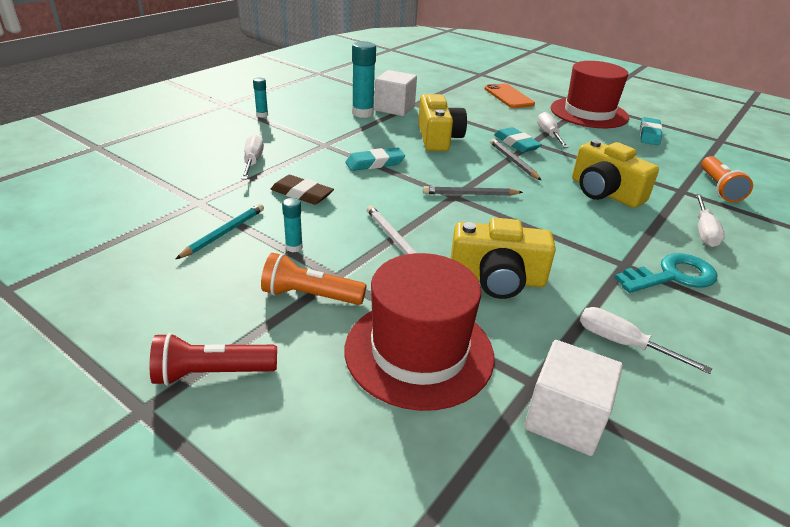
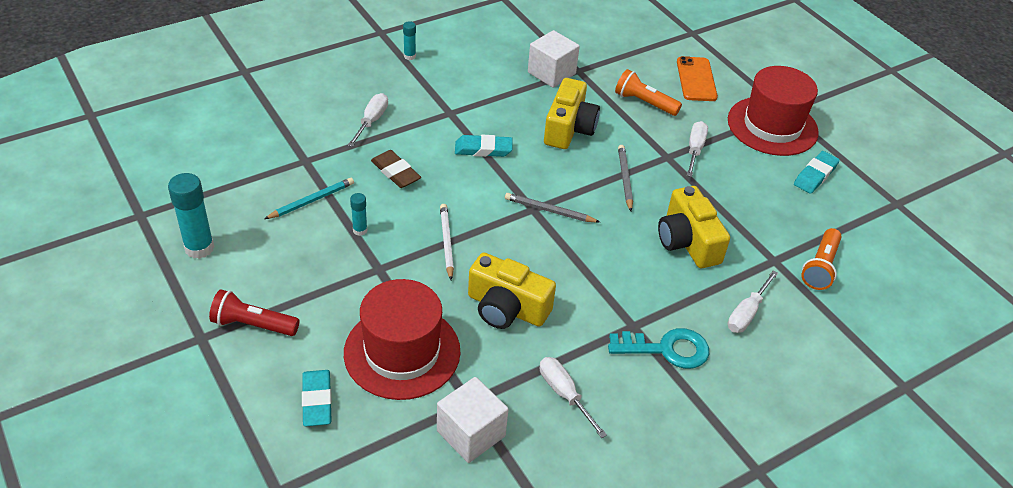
camera: 20 degrees right, 10 degrees up
orange flashlight [261,253,367,305] -> orange flashlight moved to [615,69,682,116]
turquoise glue stick [352,41,376,118] -> turquoise glue stick moved to [168,173,214,259]
turquoise eraser [494,127,542,153] -> turquoise eraser moved to [302,370,332,426]

